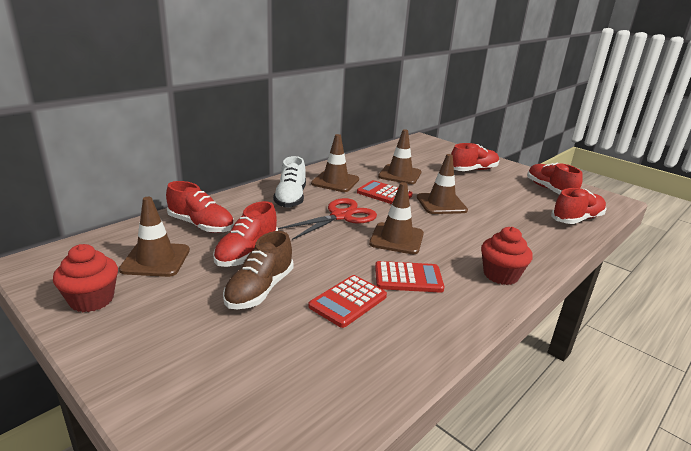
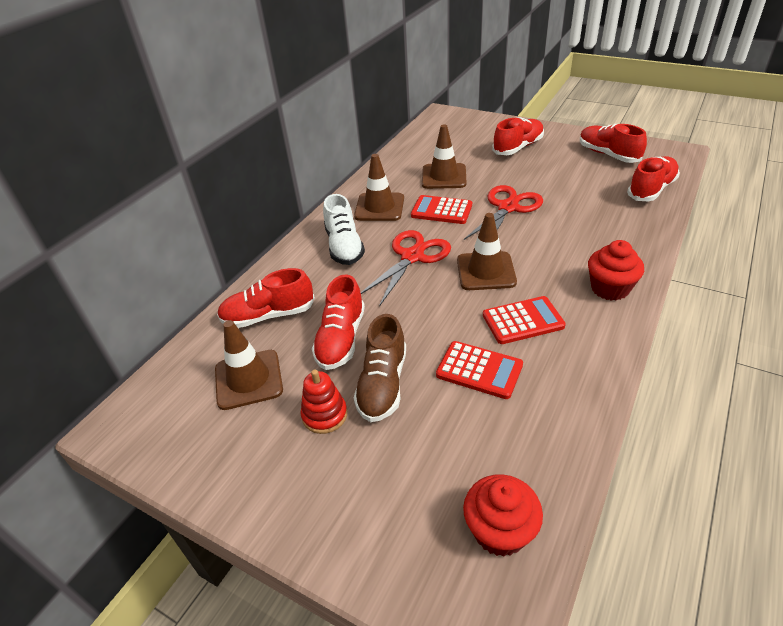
camera: 10 degrees left, 15 degrees up
red cupcake [53,244,118,312] -> red cupcake moved to [463,474,543,557]
red shoe [166,181,234,233] -> red shoe turned 150 degrees clockwise [217,268,315,328]
red calculator [308,275,387,328] -> red calculator turned 90 degrees counterclockwise [436,341,523,399]
brown traffic cone [417,154,468,214] -> red scissors [464,185,543,240]
none -> red stacking toy [300,370,347,434]

